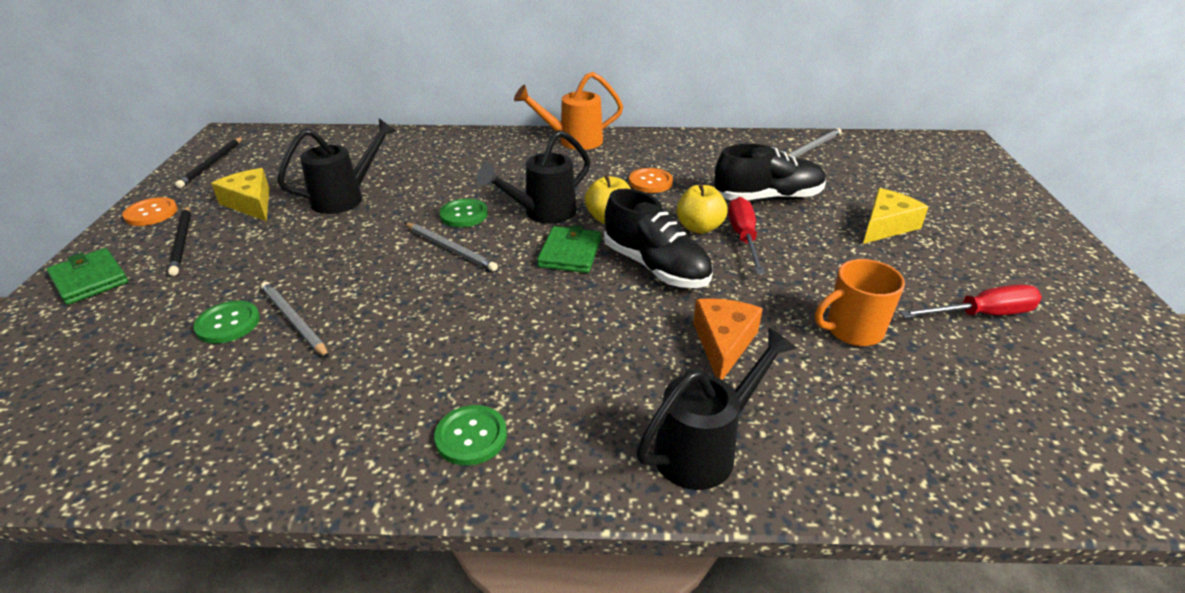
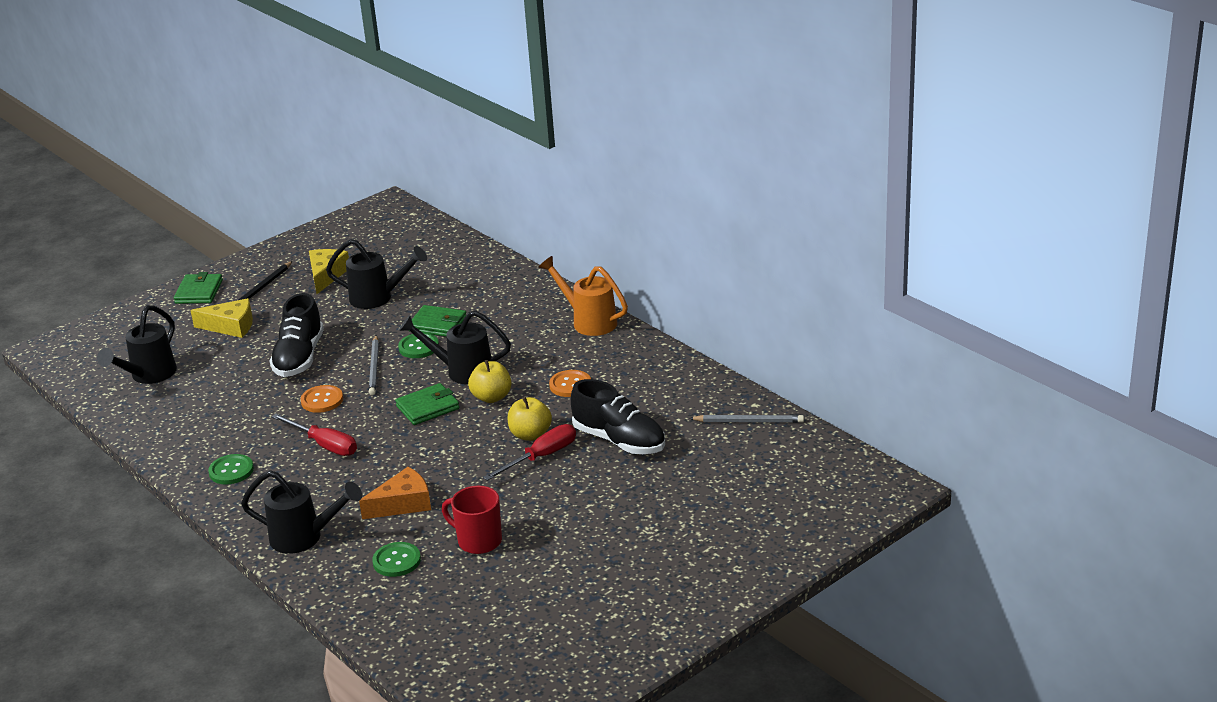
camera: 50 degrees right, 5 degrees down
orange button [122,197,177,226] -> orange button moved to [300,385,343,413]
black pencil [175,137,243,188] -> none
green button [193,301,260,344] -> green button moved to [372,542,421,577]
grey pencil [261,282,329,358] -> none
black shoe [604,189,712,288] -> black shoe moved to [270,293,324,377]
orange mug [815,259,905,346] -> red mug [442,486,502,554]
yellow cheese [863,188,928,244] -> yellow cheese moved to [190,298,253,338]
red screwdriver [900,284,1042,318] -> red screwdriver moved to [272,414,357,456]
none -> black watering can [97,305,177,384]
none -> green wallet [408,305,466,337]

